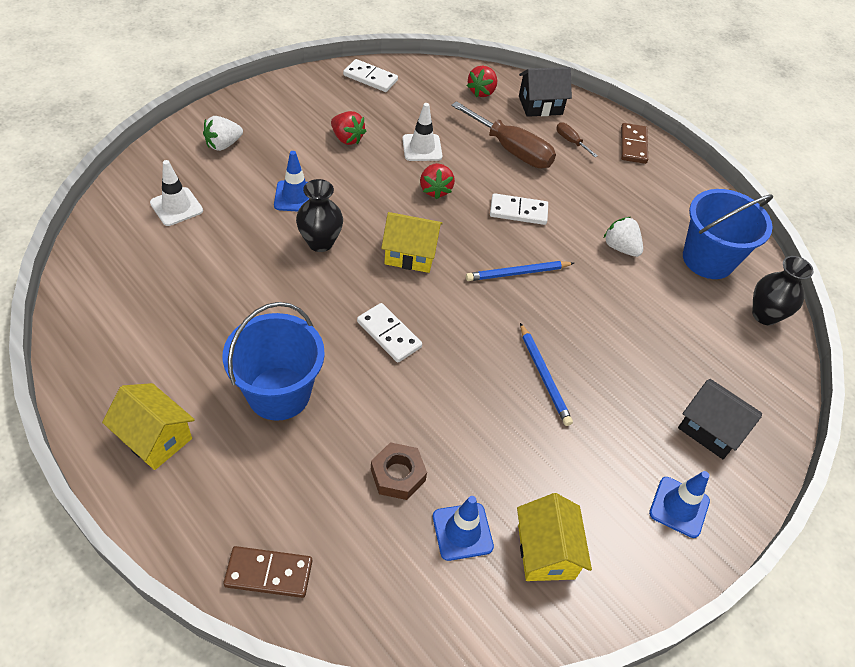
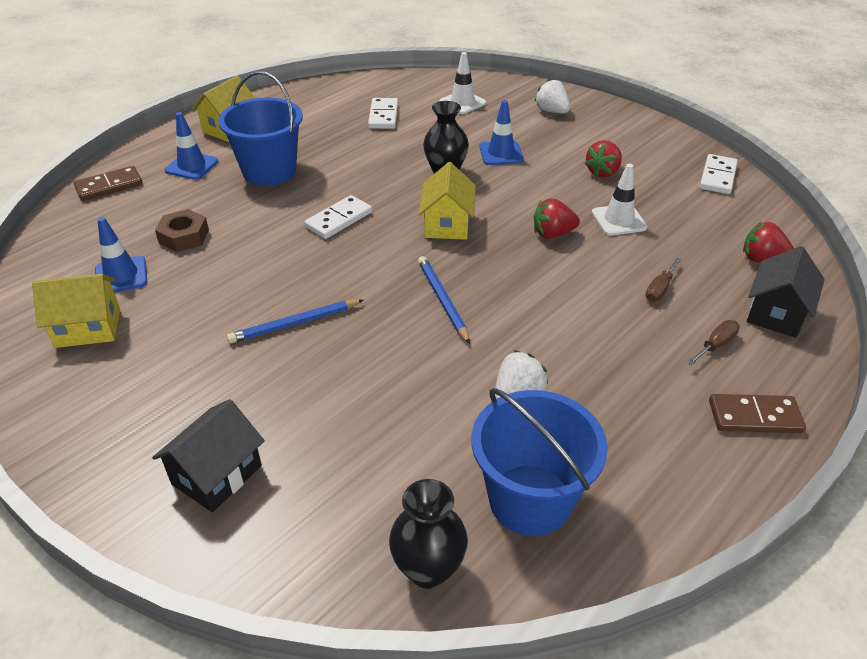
camera: 90 degrees right, 10 degrees down
brown domino [223,546,312,598] -> brown domino turned 60 degrees clockwise [74,166,143,201]
brown screwdriver [451,101,556,168] -> brown screwdriver [645,258,681,302], size x0.46
white domino [490,193,548,225] -> white domino moved to [368,98,398,129]
black house [519,67,572,117] -> black house turned 45 degrees clockwise [747,246,825,338]
blue traffic cone [649,471,710,538] -> blue traffic cone moved to [165,112,218,180]

